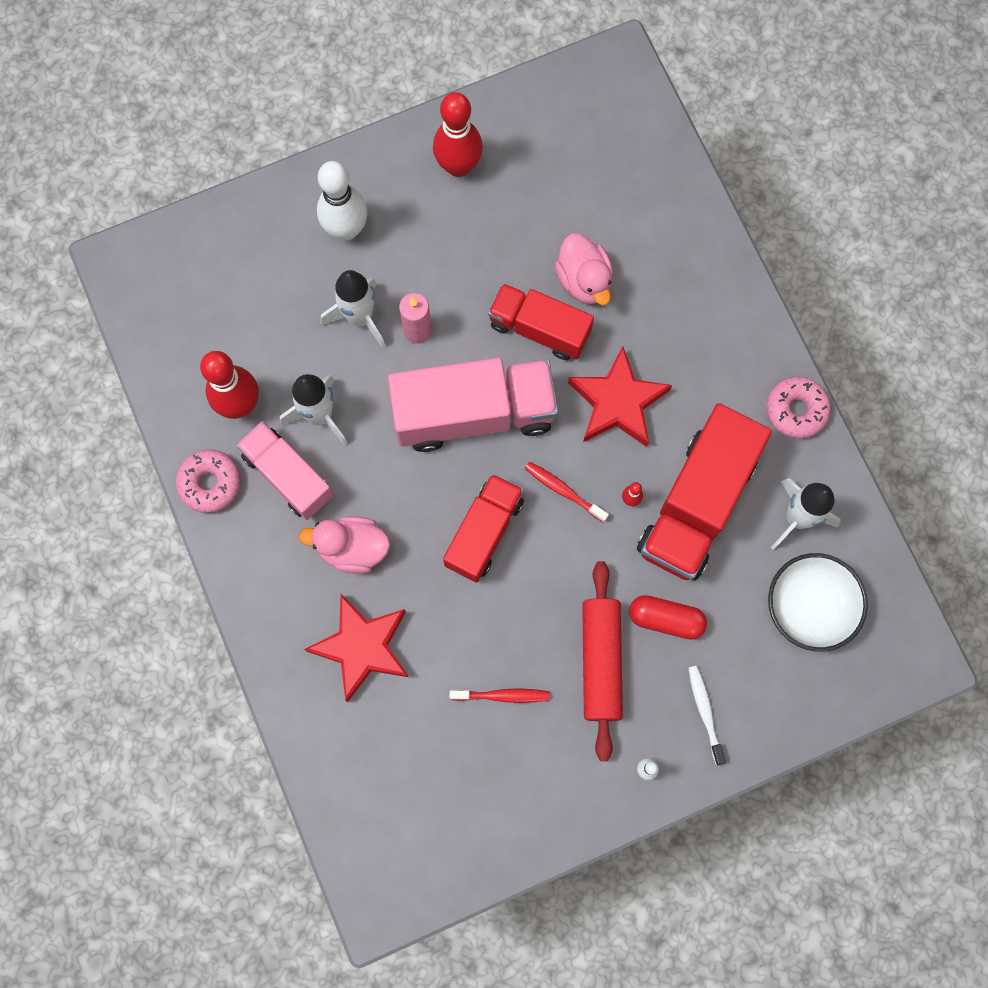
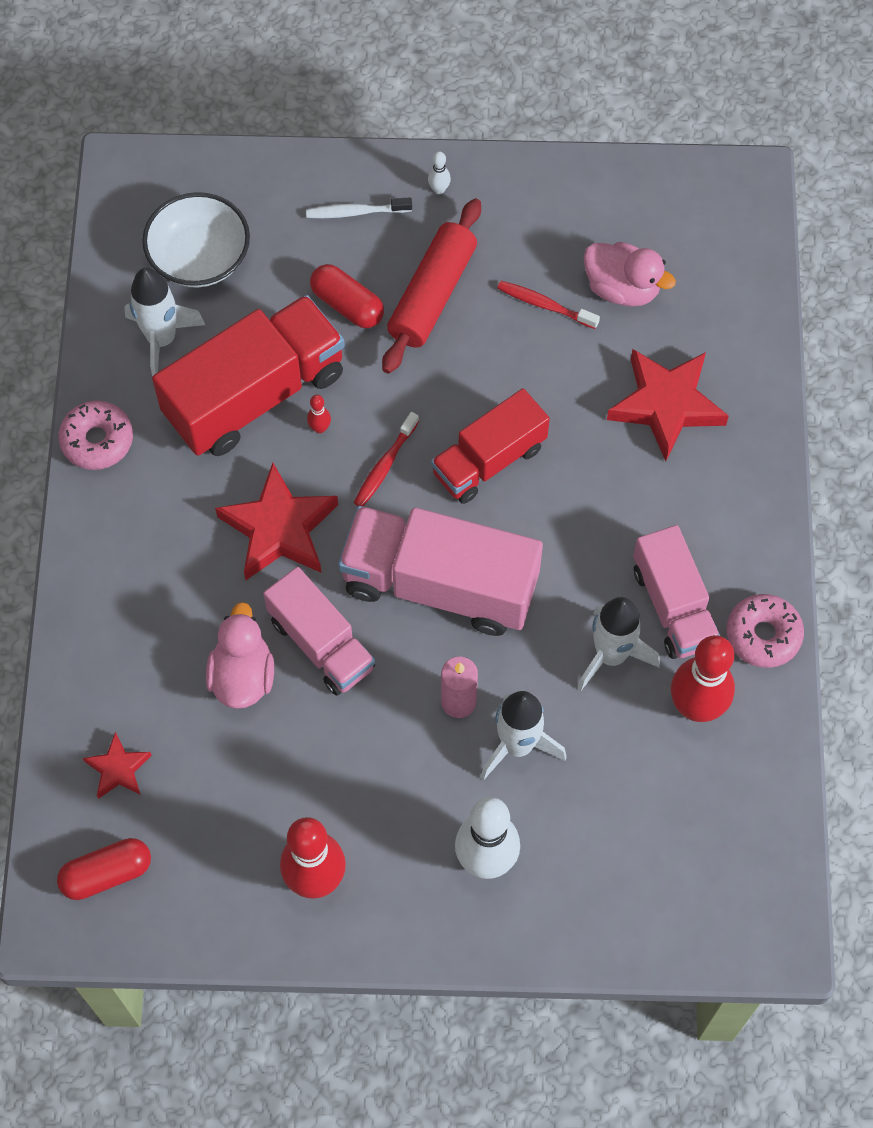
camera: 155 degrees left, 10 degrees down
pink duck [299,516,390,573] -> pink duck moved to [584,242,676,307]
red truck [488,283,594,360] -> pink truck [263,567,375,696]
red toothbrush [524,462,609,522] -> red toothbrush turned 60 degrees clockwise [354,412,419,506]
white toothbrush [688,666,726,765] -> white toothbrush turned 75 degrees clockwise [306,197,412,218]
none -> red capsule [57,838,151,900]
none -> red star [83,732,152,799]

